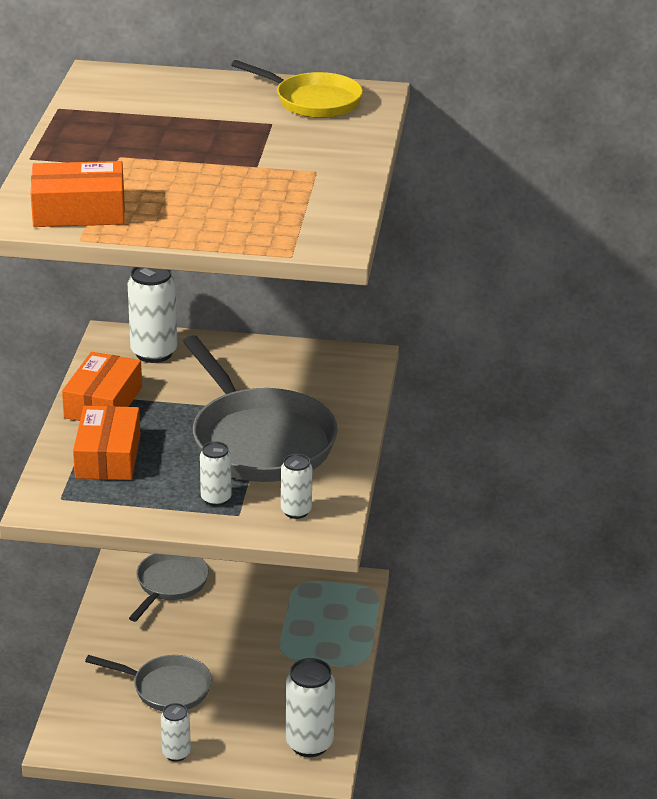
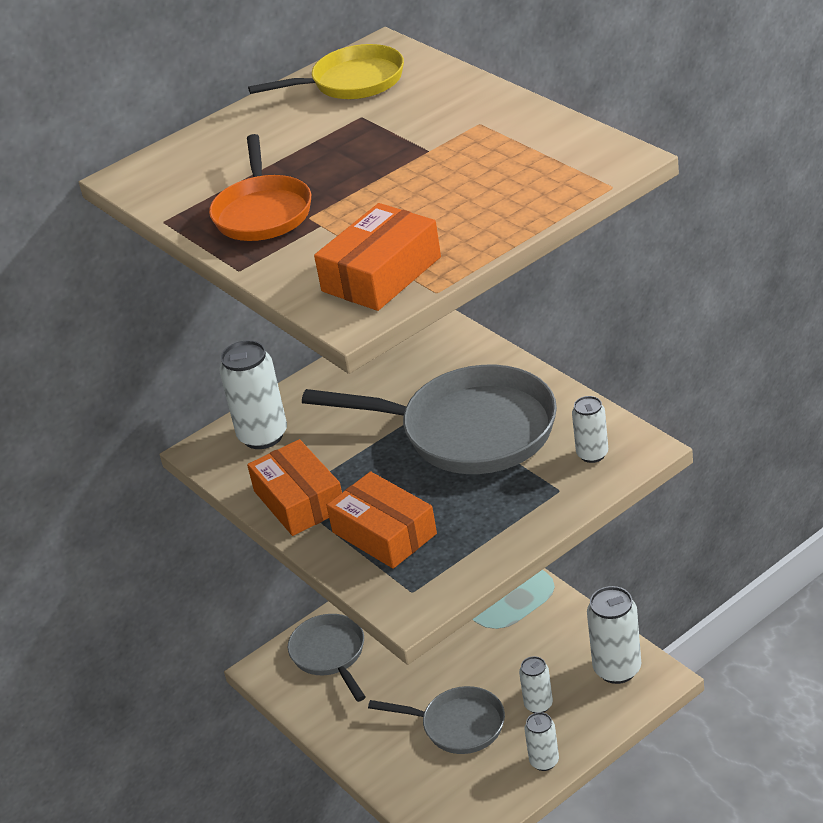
camera: 40 degrees left, 5 degrees up
grey pan [85,655,212,711] -> grey pan turned 45 degrees clockwise [368,686,505,754]
white can [200,441,232,506] -> white can moved to [519,656,553,713]
none -> orange pan [209,134,311,241]

